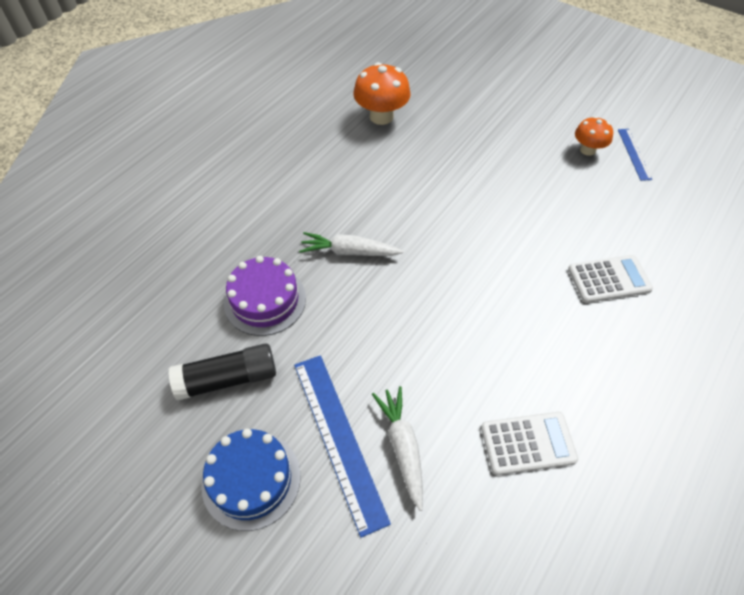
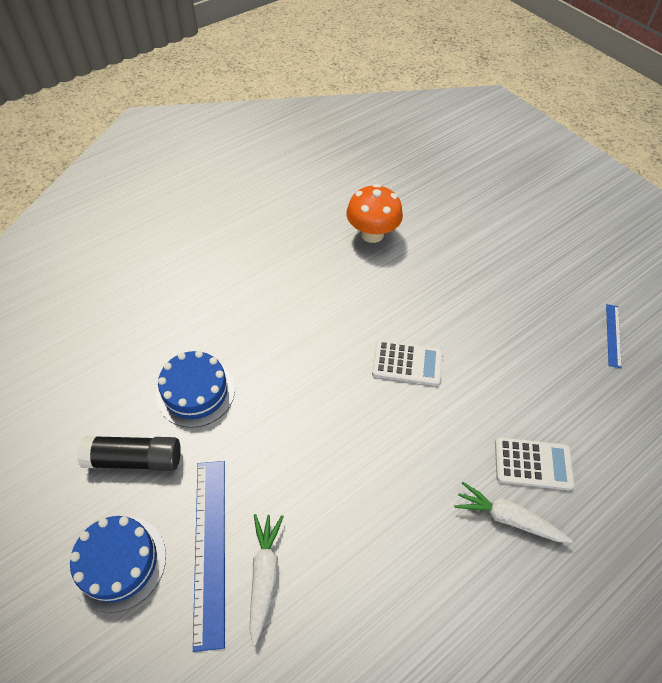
camera: 15 degrees right, 0 degrees up
purple cake [224,256,306,336] -> blue cake [156,350,235,428]
white carrot [299,232,403,256] -> white carrot moved to [455,482,573,543]
white calculator [481,412,578,475] -> white calculator moved to [372,340,443,386]
orange mushroom [575,116,613,156] -> none

